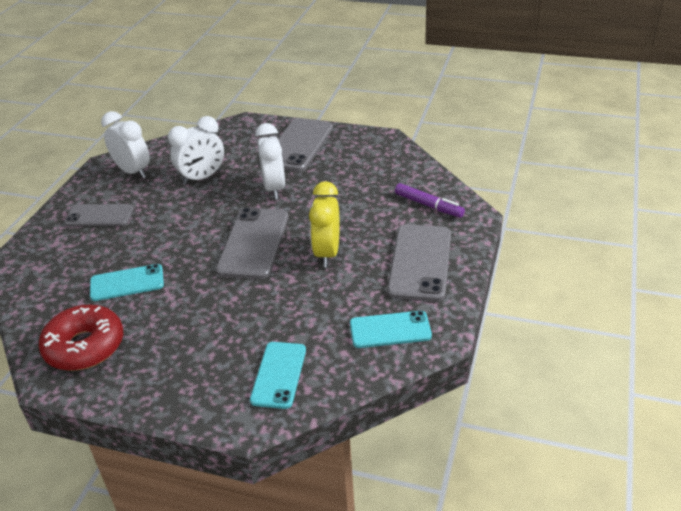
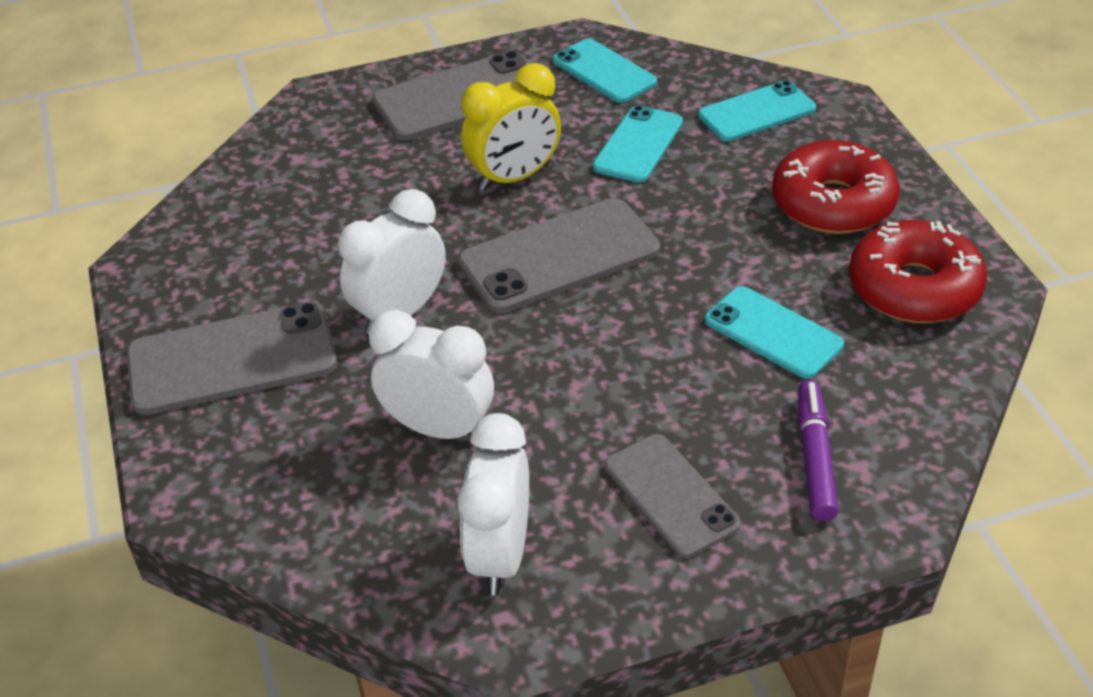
camera: 125 degrees left, 5 degrees up
purple marker [395,183,465,218] -> purple marker moved to [798,380,838,521]
none -> turquoise phone [593,105,683,183]
none -> red donut [772,140,900,234]

